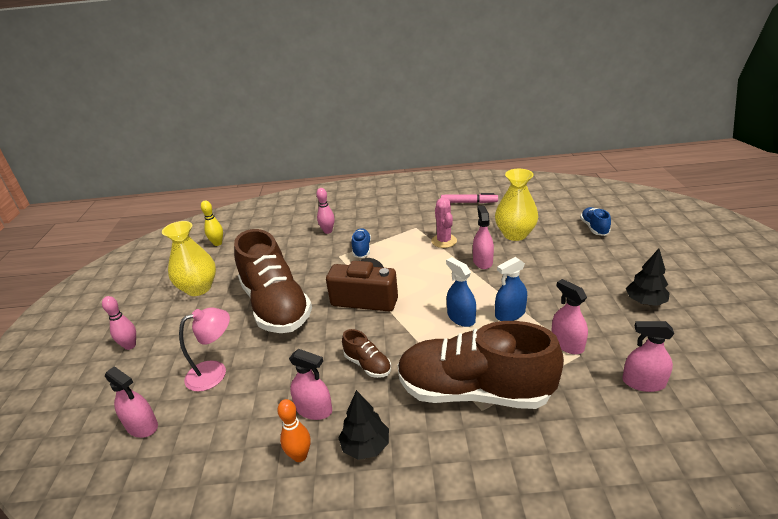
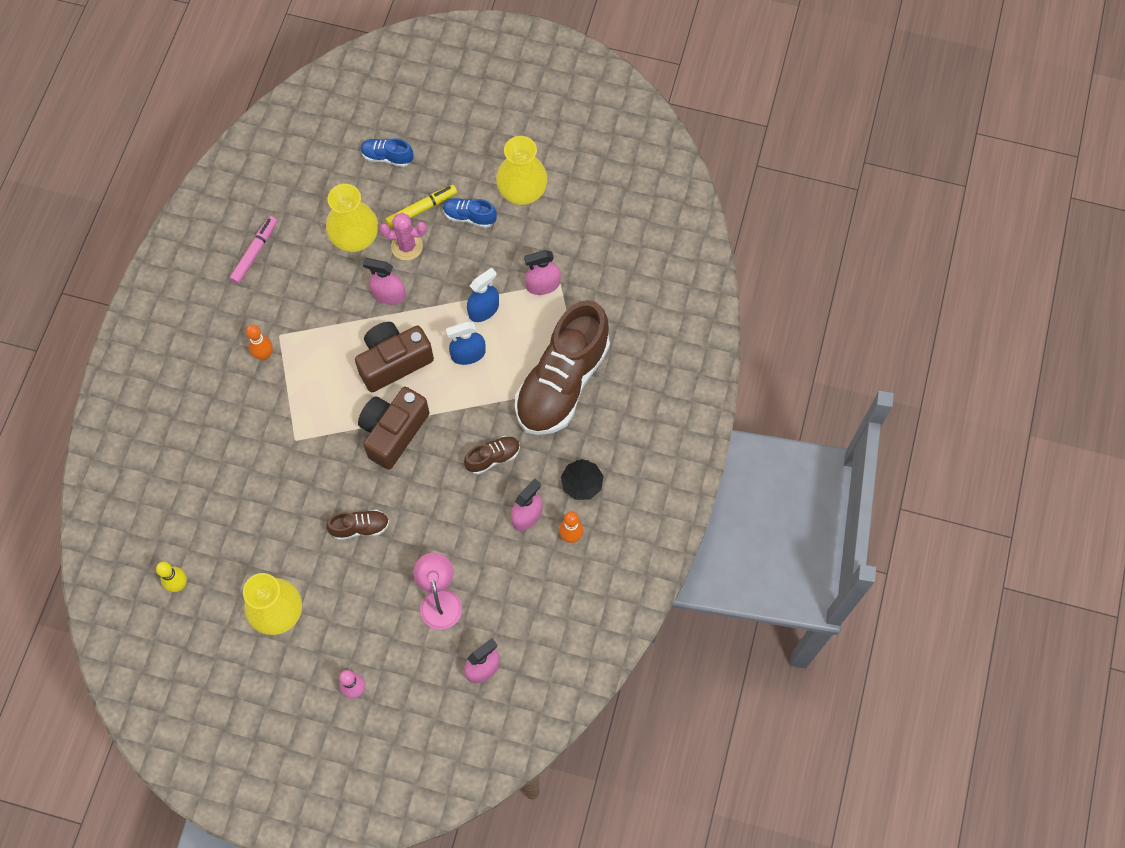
camera: 75 degrees left, 35 degrees up
brown shoe [234,229,312,333] -> brown shoe [326,510,389,540], size x0.42
pink bowling pin [316,188,335,234] -> none
blue shoe [352,229,371,258] -> blue shoe moved to [443,198,497,228]
pink cactus [431,198,457,248] -> pink cactus moved to [380,212,427,260]
blue spray bottle [495,257,527,321] -> blue spray bottle turned 120 degrees counterclockwise [467,268,499,322]
pink spray bottle [622,321,674,392] -> none
black tree [626,249,670,306] -> yellow vase [496,136,548,205]
none -> orange bowling pin [246,325,273,360]
none -> brown camera [355,322,434,392]
none -> yellow marker [385,185,457,228]

